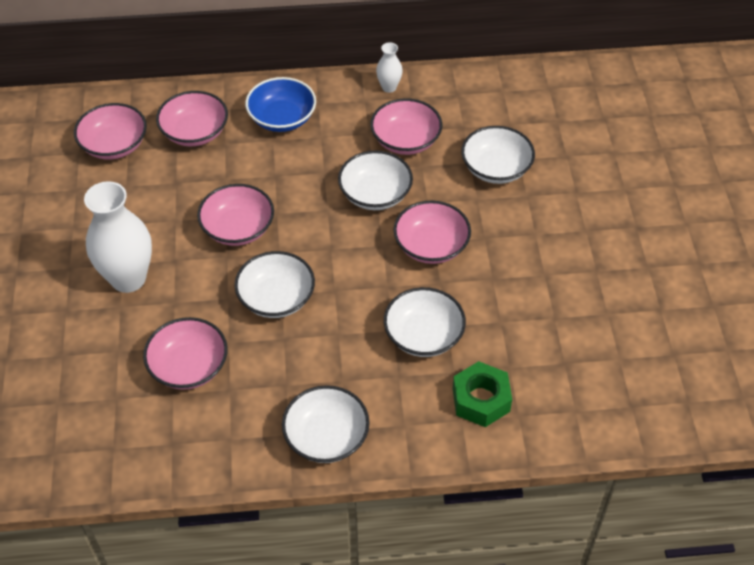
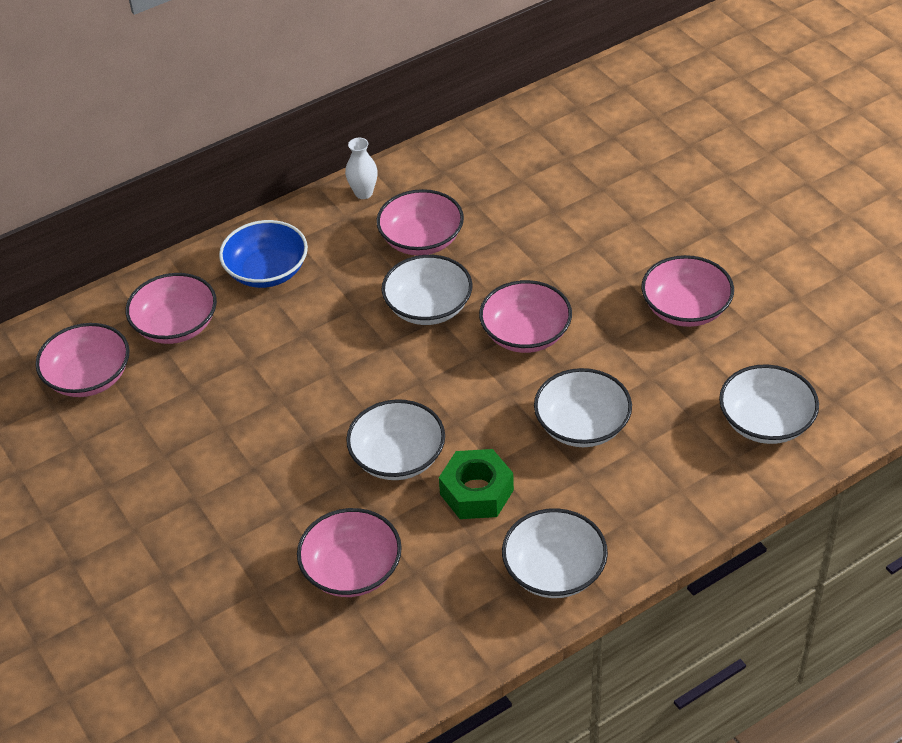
camera: 25 degrees left, 5 degrees down
white vase [84,181,152,293] -> none
pink bowl [197,184,274,246] -> pink bowl moved to [641,255,734,327]
green nut [453,361,512,427] -> green nut moved to [439,449,514,519]
white bowl [461,126,535,184] -> white bowl moved to [719,364,819,444]

